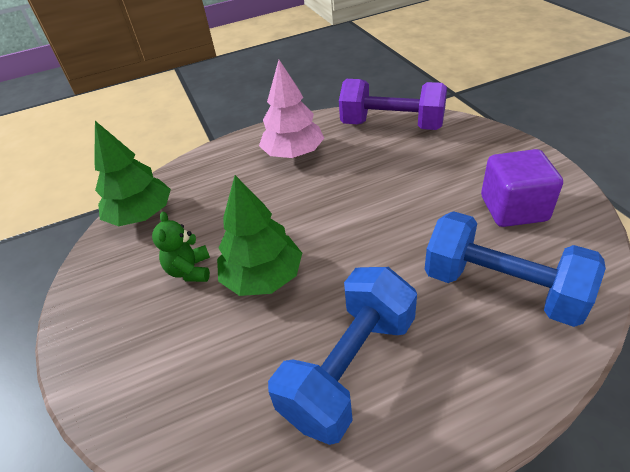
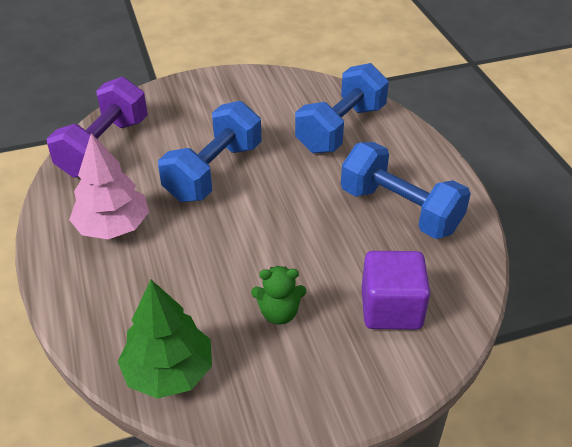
camera: 90 degrees left, 0 degrees up
green tree [217,175,302,296] -> none
purple cube [481,149,563,227] -> purple cube moved to [361,251,430,330]
none -> blue dumbbell [158,101,262,202]

